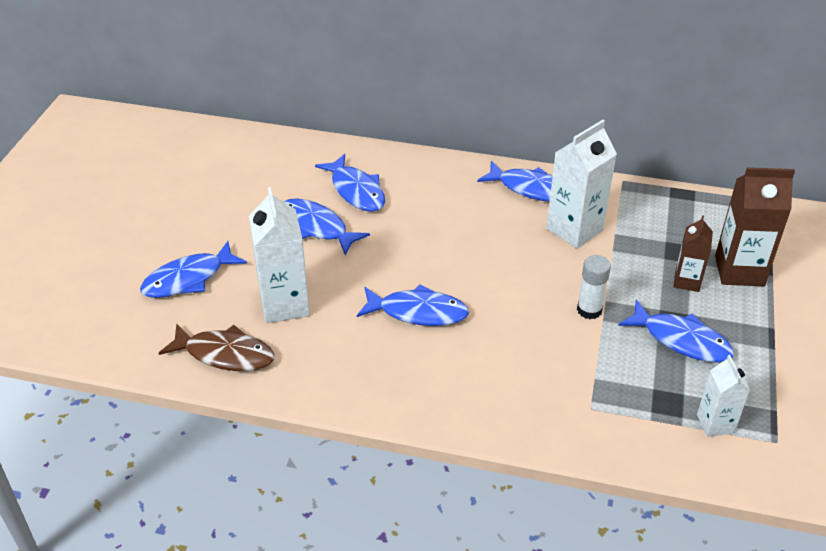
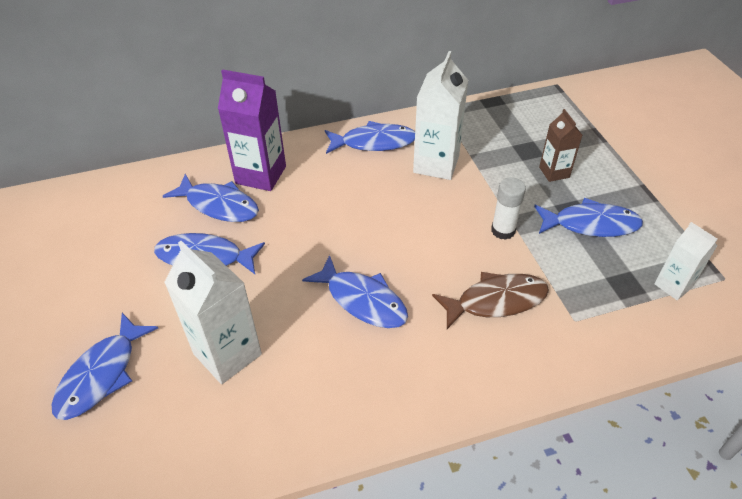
camera: 30 degrees left, 5 degrees up
brown fish [159,324,275,371] -> brown fish moved to [432,272,549,329]
blue fish [357,284,469,326] -> blue fish turned 60 degrees clockwise [302,255,408,328]
brown carton [715,167,795,286] -> none
none -> purple carton [218,69,286,191]

